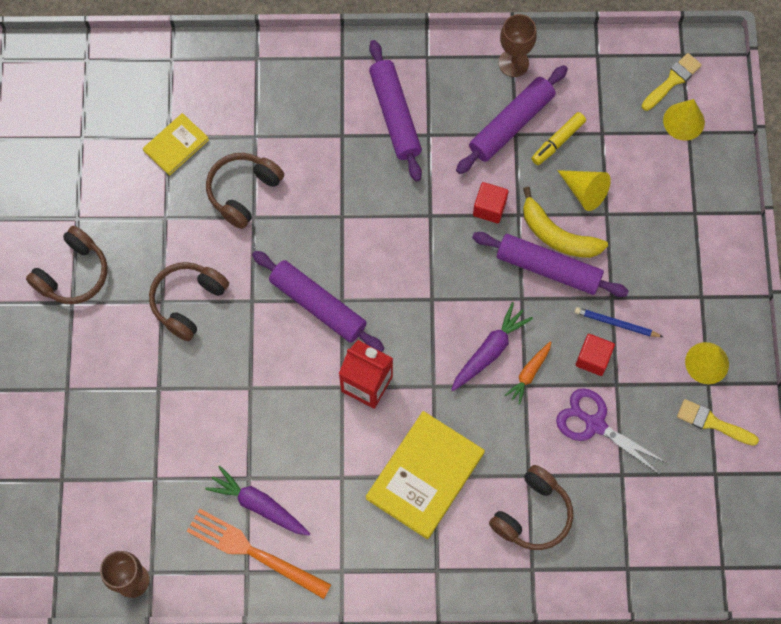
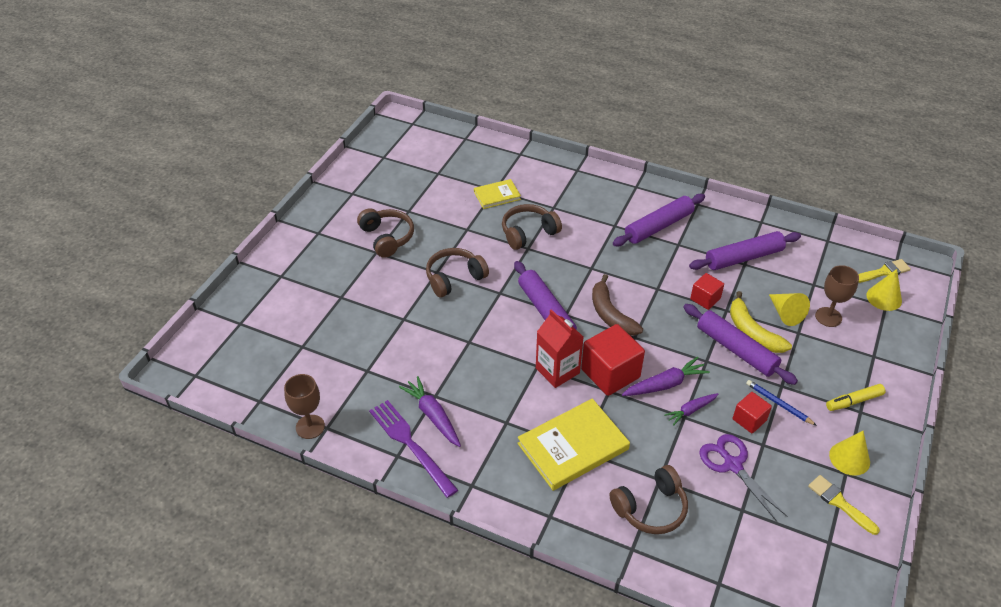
camera: 25 degrees right, 25 degrees down
brown headphones [26,226,107,304] -> brown headphones turned 90 degrees counterclockwise [357,208,414,258]
orange fork [187,508,331,599] -> purple fork [369,400,458,498]
purple rolling pin [369,40,422,182] -> purple rolling pin turned 45 degrees clockwise [613,194,705,246]
brown goblet [499,14,537,77] -> brown goblet moved to [815,265,859,327]
orange carrot [505,341,551,405] -> purple carrot [664,393,718,426]
yellow marker [531,112,586,165] -> yellow marker moved to [826,384,886,411]
none -> red cube [581,324,645,396]
none -> brown banana [592,274,643,336]

